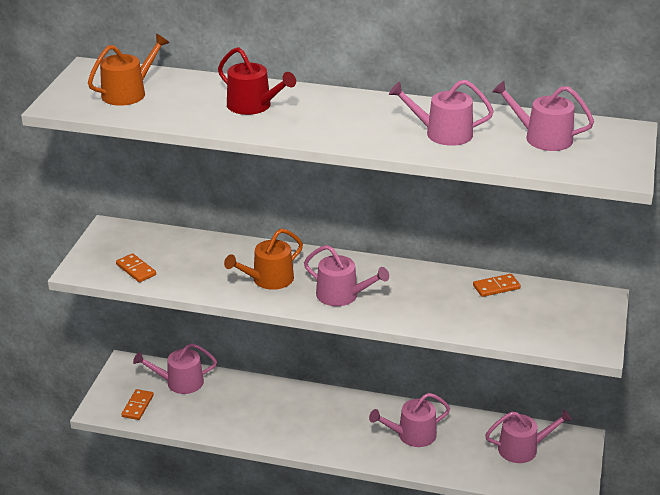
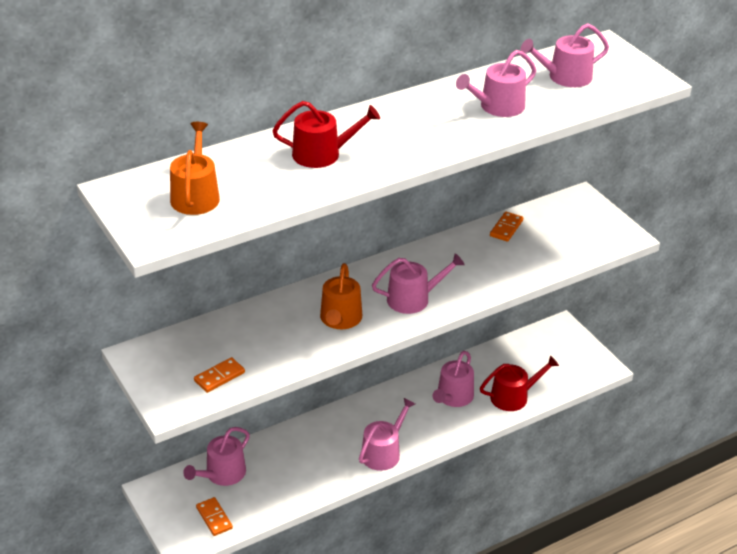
camera: 45 degrees left, 5 degrees up
orange domino [116,253,156,282] -> orange domino turned 45 degrees counterclockwise [194,357,245,393]
pink watering can [485,409,572,463] -> pink watering can moved to [359,398,415,471]
none -> red watering can [480,356,559,411]

